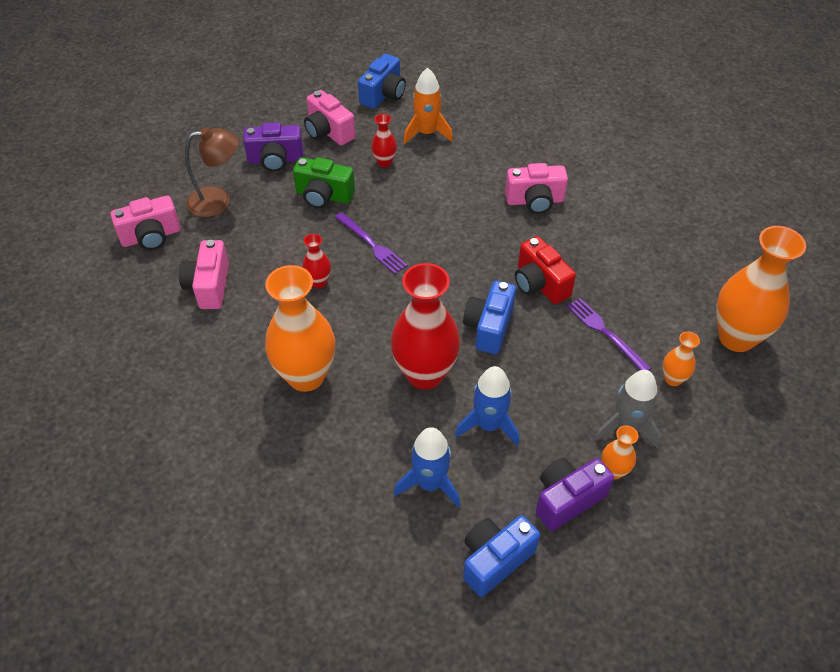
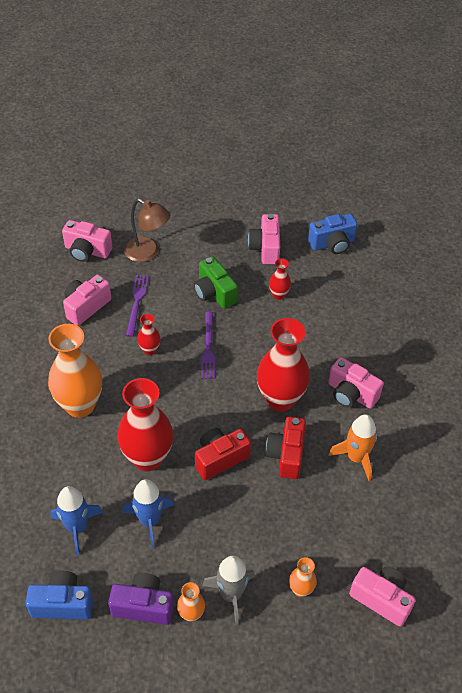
camera: 40 degrees right, 0 degrees up
purple camera [243,122,303,172] -> none
orange rocket [404,68,453,144] -> orange rocket moved to [329,414,377,481]
blue camera [463,281,516,354] -> red camera [195,428,251,480]
purple fork [567,298,651,371] -> purple fork moved to [126,275,149,337]
orange vase [716,226,806,352] -> pink camera [349,566,416,627]
none -> red vase [257,318,310,412]

